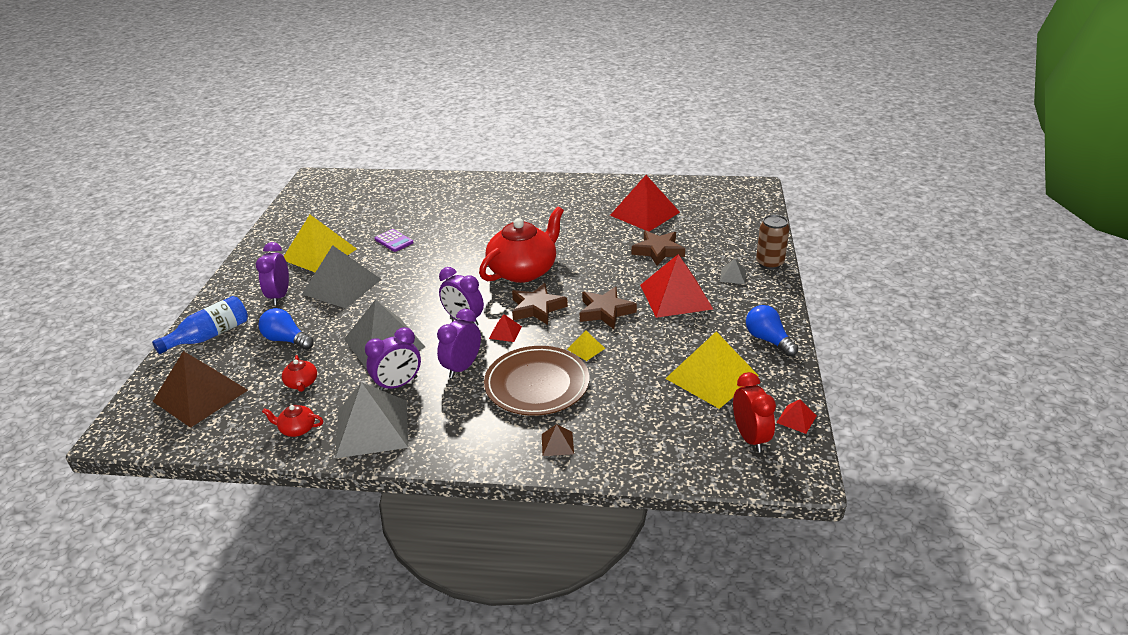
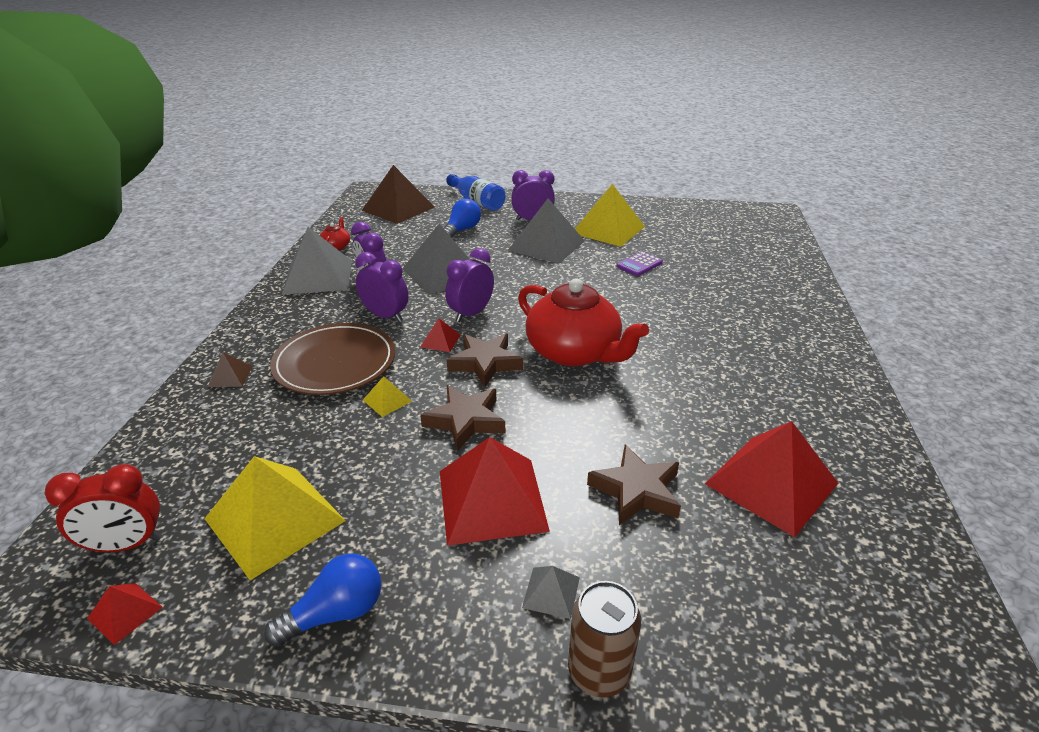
camera: 90 degrees right, 0 degrees up
red teapot [282,355,317,392] -> none

